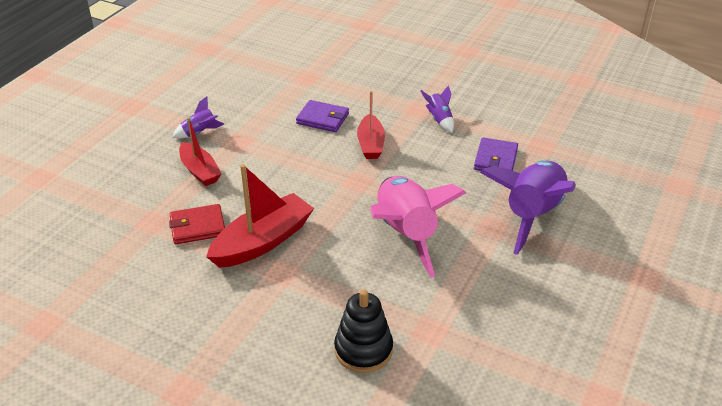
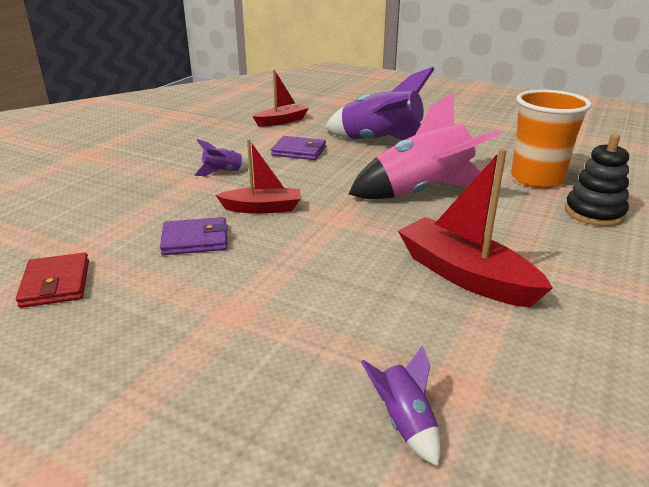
camera: 90 degrees left, 10 degrees down
red wallet [169,204,225,244] -> red wallet moved to [16,253,89,308]
purple rocket [172,96,224,139] -> purple rocket moved to [361,345,441,466]
red boat [179,117,221,186] -> red boat moved to [252,70,309,127]
purple wallet [296,100,349,132] -> purple wallet turned 60 degrees clockwise [160,217,228,255]
none -> orange cup [511,90,592,188]

